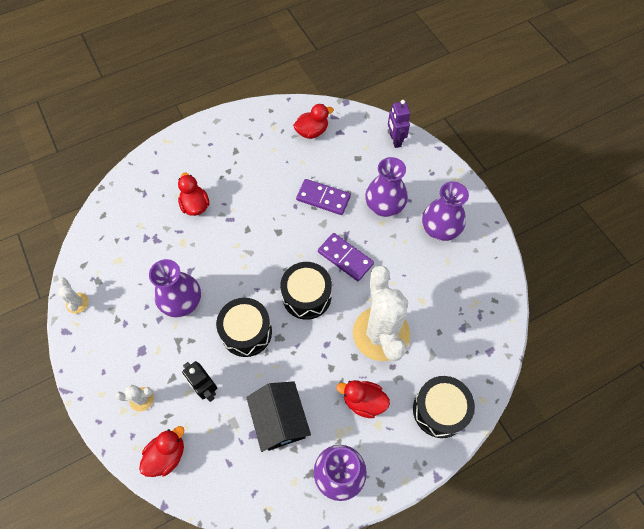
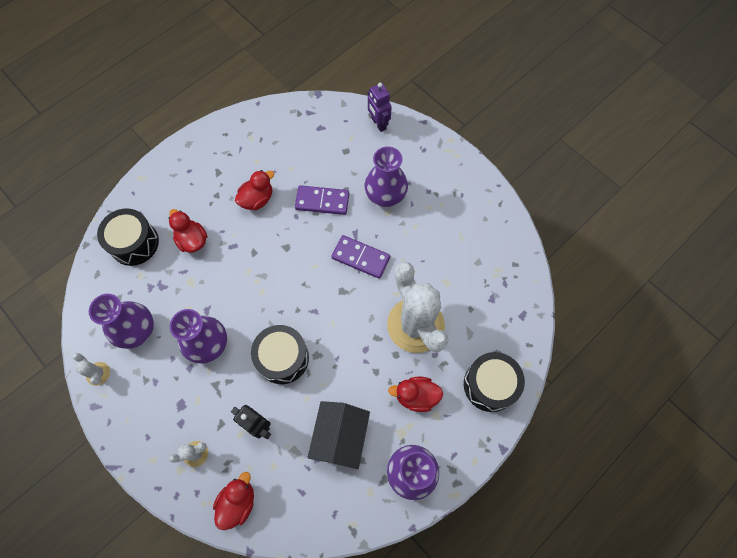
camera: 15 degrees left, 5 degrees up
black house [246,381,311,452] -> black house turned 45 degrees clockwise [307,401,370,469]
black drum [280,262,332,320] -> black drum moved to [97,208,159,266]
red duck [293,104,334,139] -> red duck moved to [235,170,274,210]
purple vase [422,182,469,241] -> purple vase moved to [89,294,154,349]

